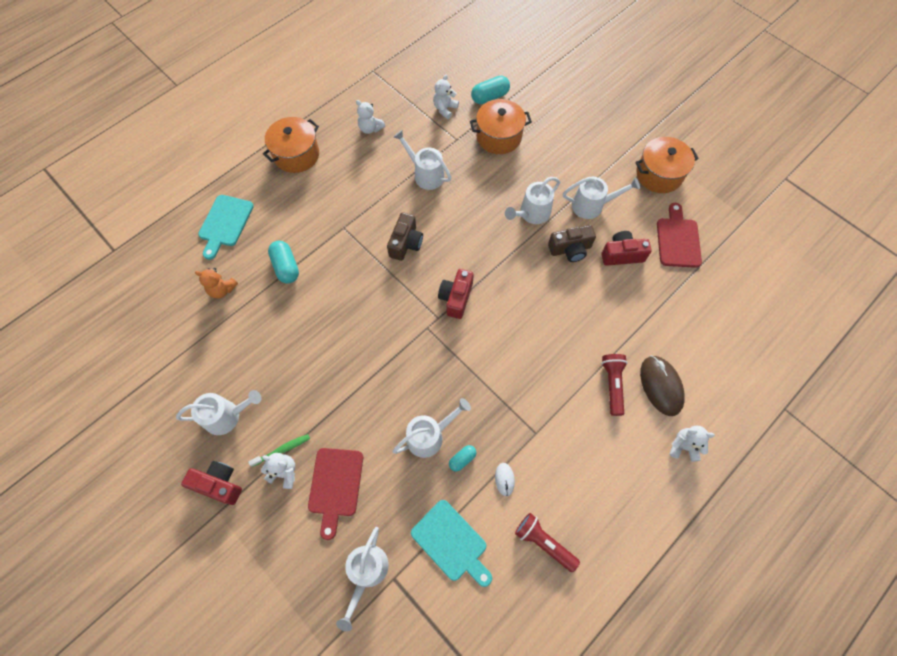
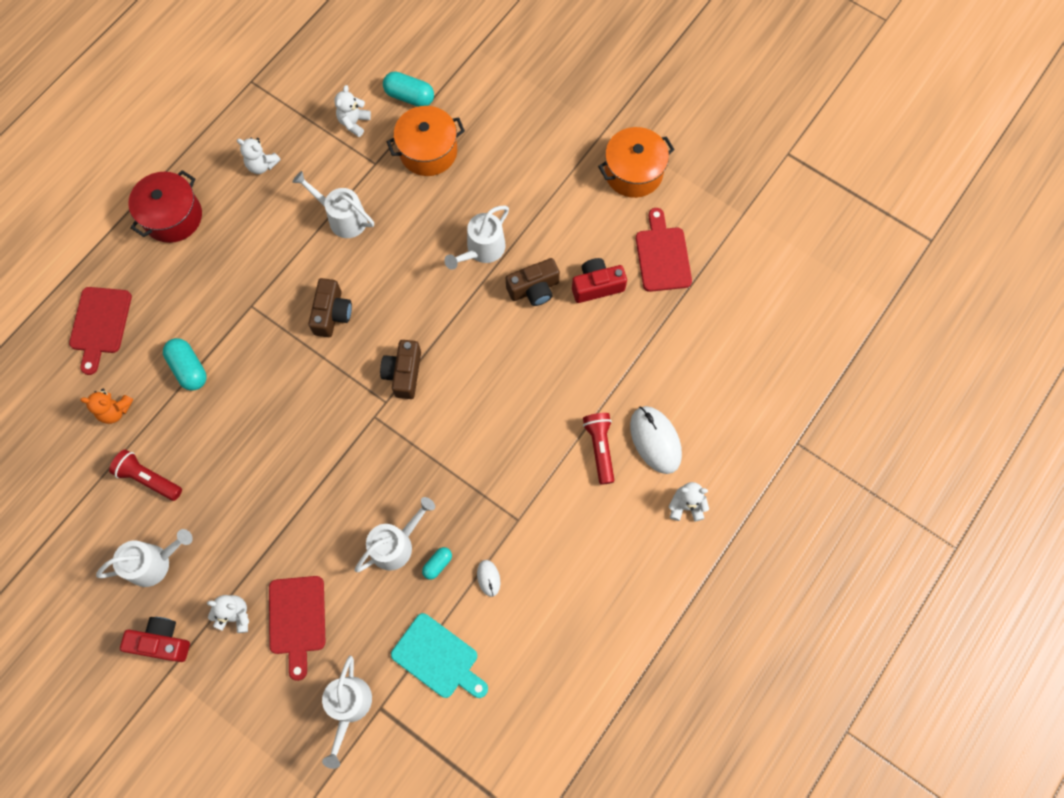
camera: 10 degrees left, 5 degrees up
turquoise cutting board [198,195,254,260] -> red cutting board [69,287,132,375]
green toothbrush [248,434,310,467] -> none
orange pot [263,117,319,173] -> red pot [128,170,202,243]
red camera [438,269,474,319] -> brown camera [380,340,421,399]
turquoise capsule [471,76,510,104] -> turquoise capsule turned 60 degrees clockwise [383,72,434,107]
red flashlight [515,513,580,572] -> red flashlight moved to [109,449,182,501]
white watering can [563,177,640,219] -> none
brown mouse [640,356,685,416] -> white mouse [630,406,682,474]

